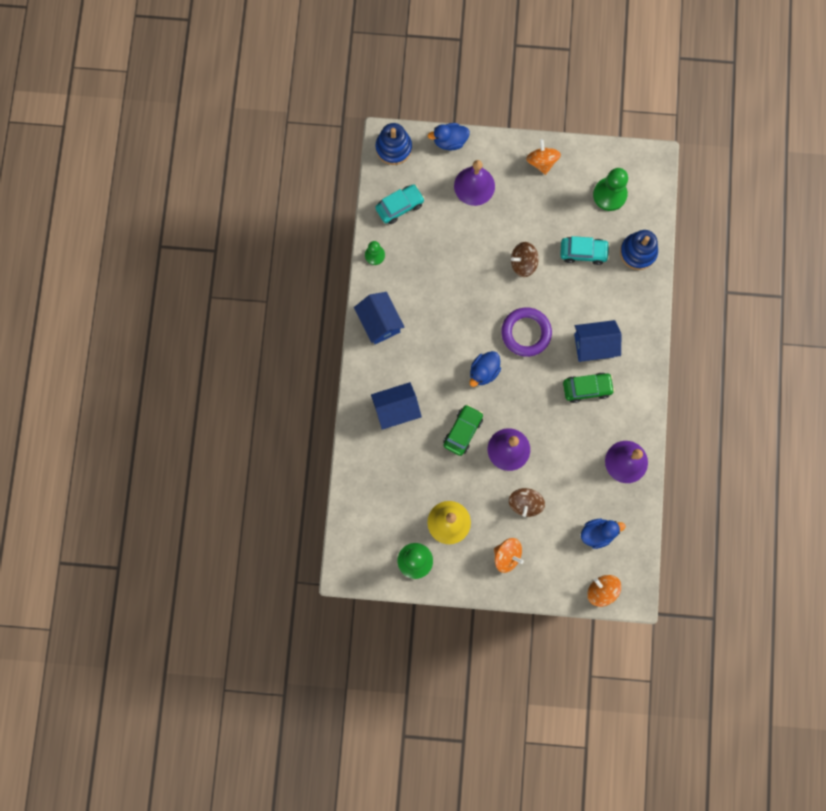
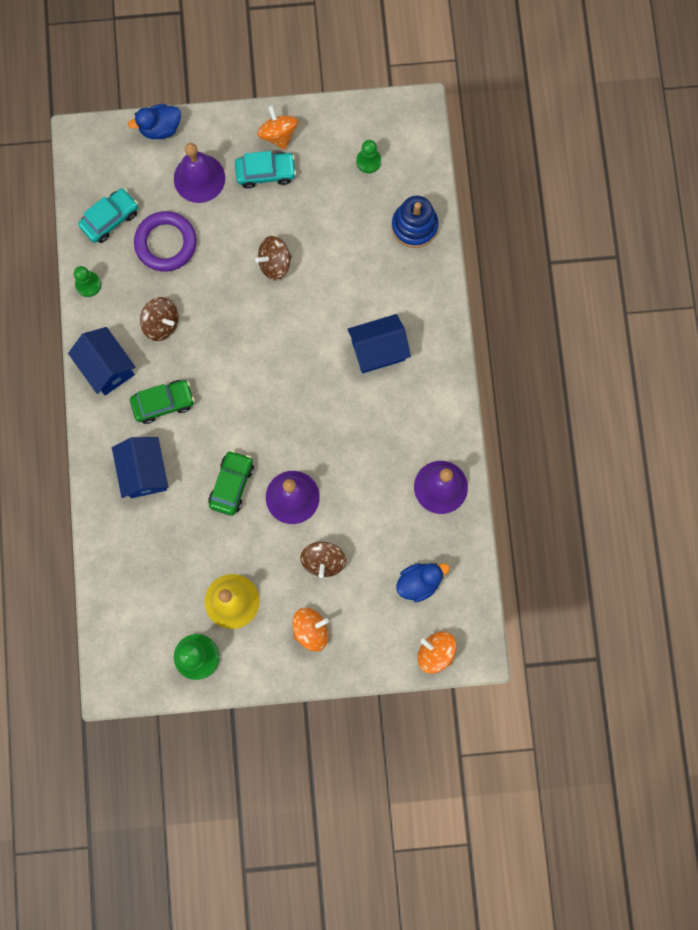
camera: 10 degrees left, 0 degrees up
blue house [371,382,422,430] -> blue house turned 75 degrees counterclockwise [112,437,168,498]
blue stacking toy [376,123,412,165] -> none
blue duck [470,351,501,387] -> none
orange spinning top [494,538,524,573] -> orange spinning top turned 45 degrees counterclockwise [292,607,329,651]
purple ring [501,307,552,357] -> purple ring moved to [134,211,197,272]
turquoise car [560,236,610,265] -> turquoise car moved to [235,151,296,188]
green car [563,372,615,403] -> green car moved to [130,380,195,424]
green pawn [593,168,628,211] -> green pawn [356,140,381,173], size x0.59
none -> brown spinning top [140,297,179,341]

